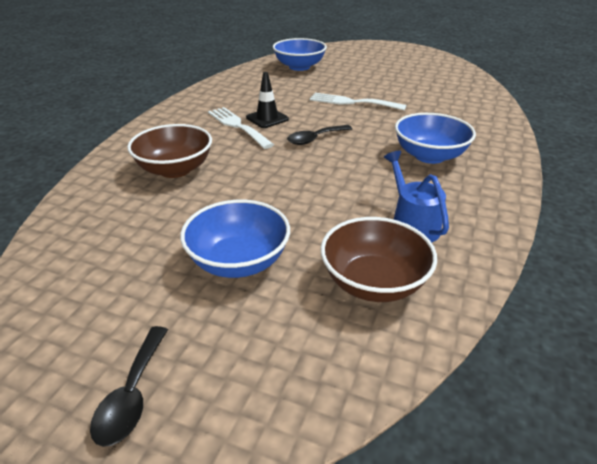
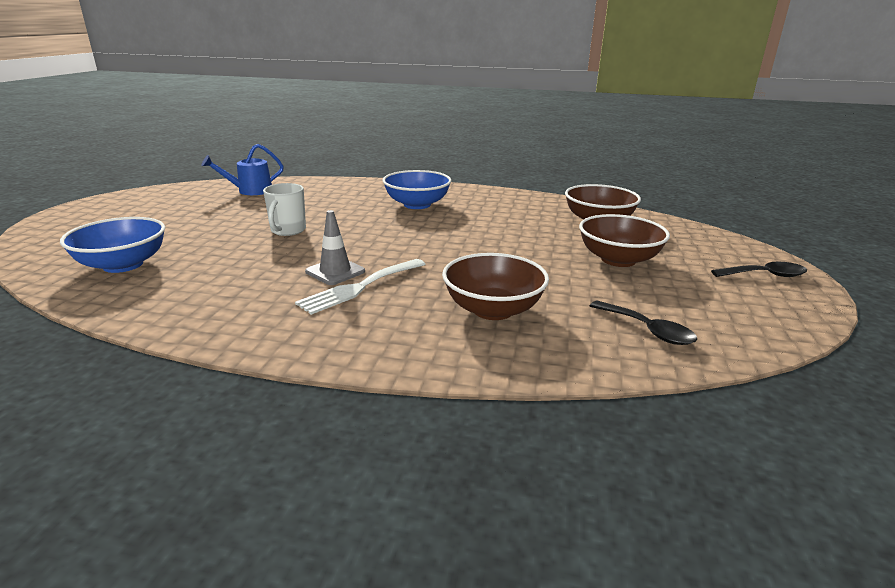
camera: 100 degrees left, 10 degrees down
blue bowl [180,200,290,278] -> brown bowl [579,214,670,267]
black traffic cone [246,72,289,128] -> grey traffic cone [305,210,365,285]
black spoon [287,125,352,145] -> black spoon moved to [590,301,697,345]
white fork [310,93,406,111] -> white mug [263,183,306,236]
blue watering can [384,151,449,243] -> blue watering can moved to [201,144,284,195]

